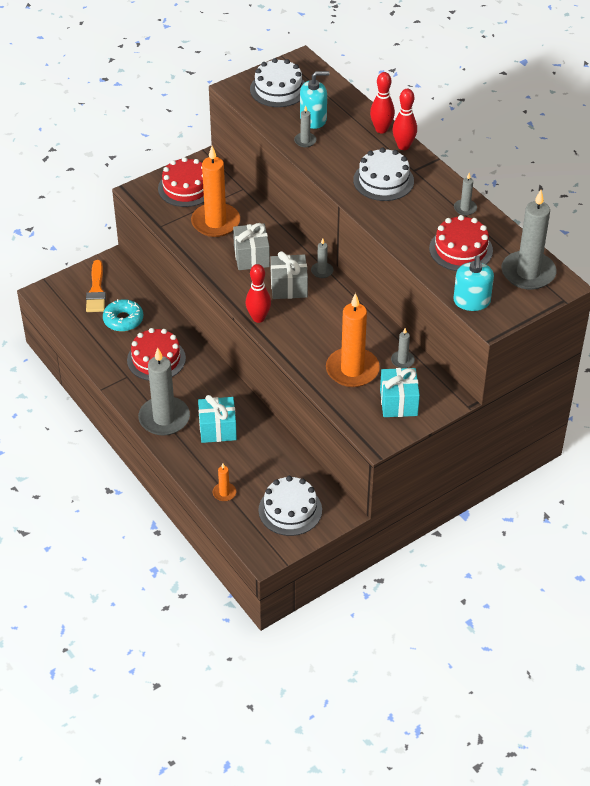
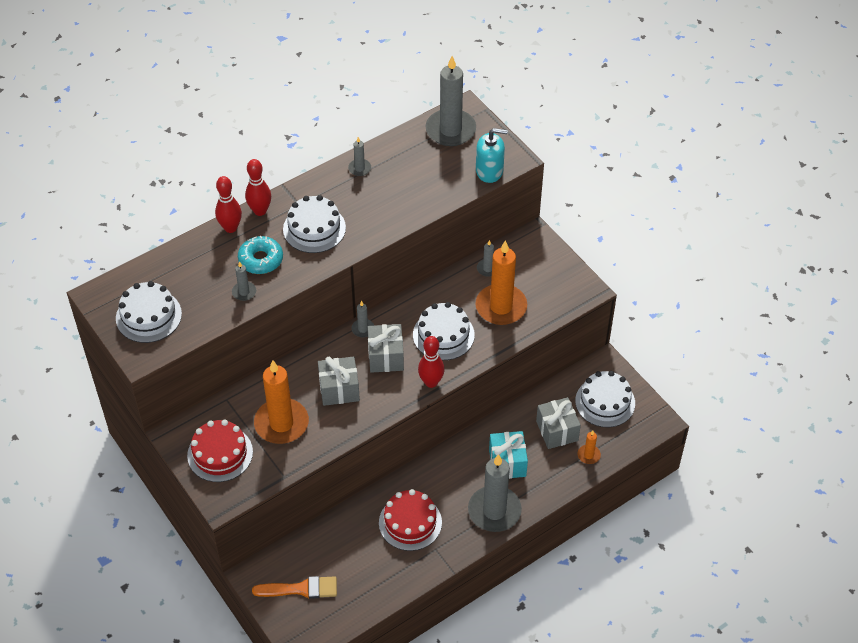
camera: 90 degrees left, 5 degrees up
turquoise donut [103,299,143,332] -> turquoise donut moved to [238,236,283,274]
turquoise soap dispenser [300,71,329,129] -> none
turquoise gift [380,368,420,417] -> none
red cake [429,215,493,271] -> none
none -> white cake [413,302,475,360]
none -> grey gift [536,397,581,449]

